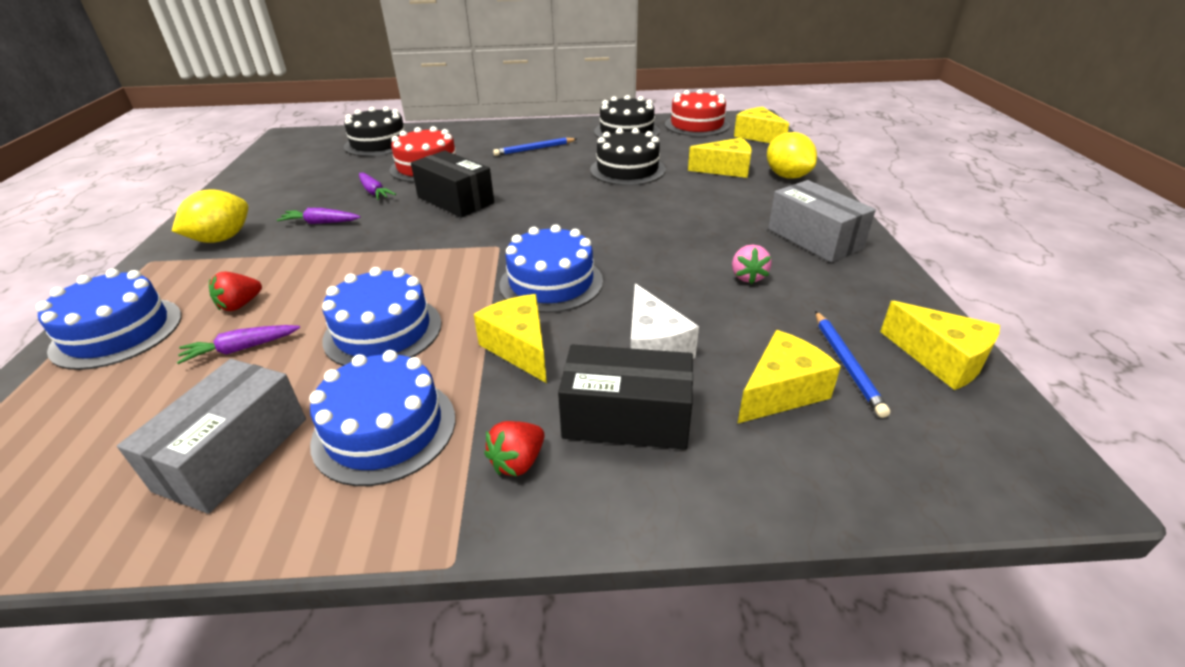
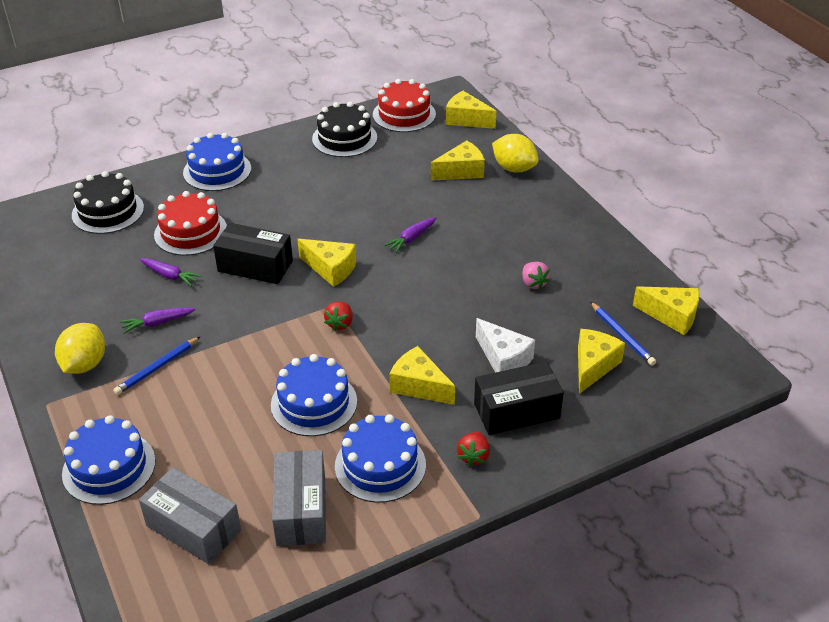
camera: 25 degrees left, 5 degrees up
purple carrot [177,325,300,364] -> purple carrot moved to [384,217,436,253]
red strawberry [209,271,262,311] -> red strawberry moved to [324,302,353,331]
blue pencil [493,138,577,156] -> blue pencil moved to [113,336,201,395]
blue cake [499,224,603,313] -> blue cake moved to [183,133,251,191]
black cake [590,128,666,186] -> none
grey box [768,180,876,263] -> grey box moved to [139,467,241,564]
none -> yellow cheese [297,239,356,287]

